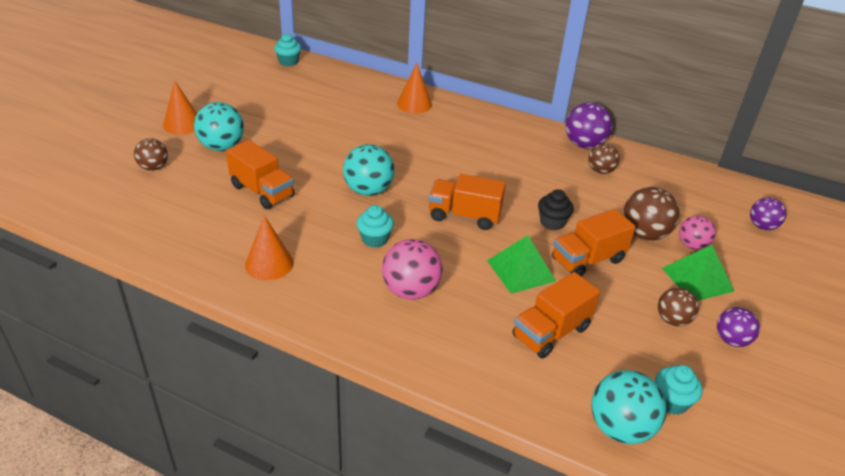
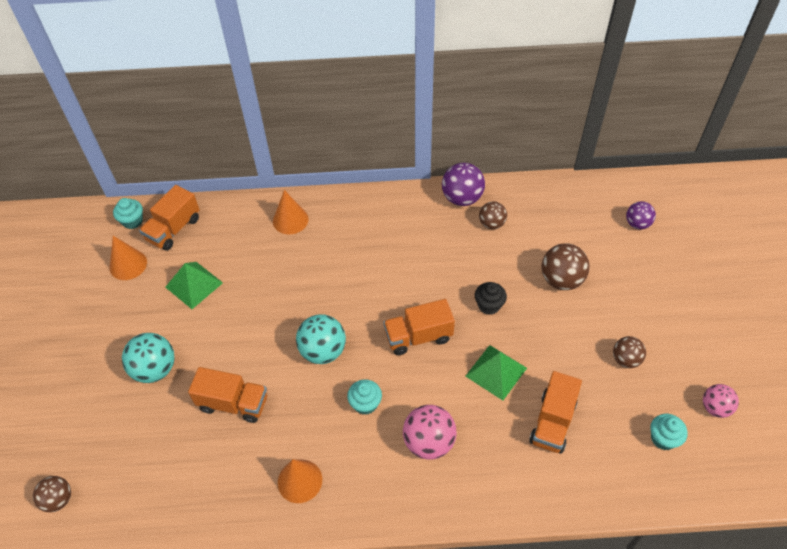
camera: 25 degrees left, 15 degrees up
brown ball [134,138,168,171] -> brown ball moved to [33,476,71,512]
orange cone [163,80,197,135] -> orange cone moved to [110,236,147,280]
orange truck [552,209,636,276] -> orange truck moved to [139,185,200,251]
turquoise ball [591,370,666,444] -> none
green pyramid [662,245,734,301] -> green pyramid moved to [165,262,223,309]
pink ball [679,216,716,250] -> pink ball moved to [703,384,739,418]
purple ball [717,307,760,347] -> none

